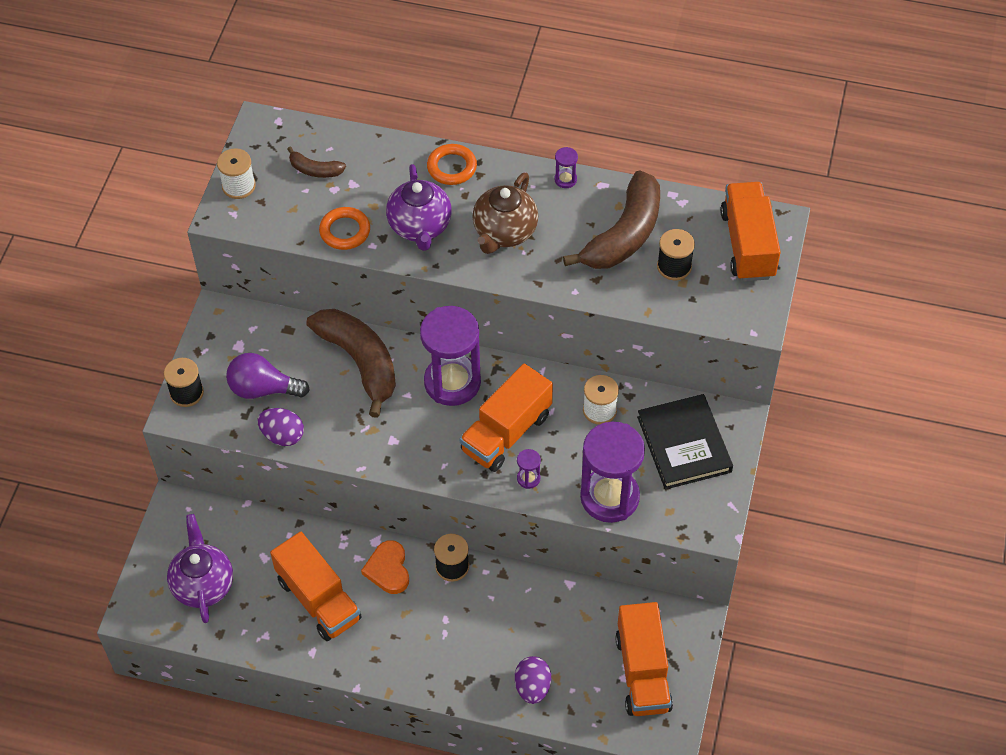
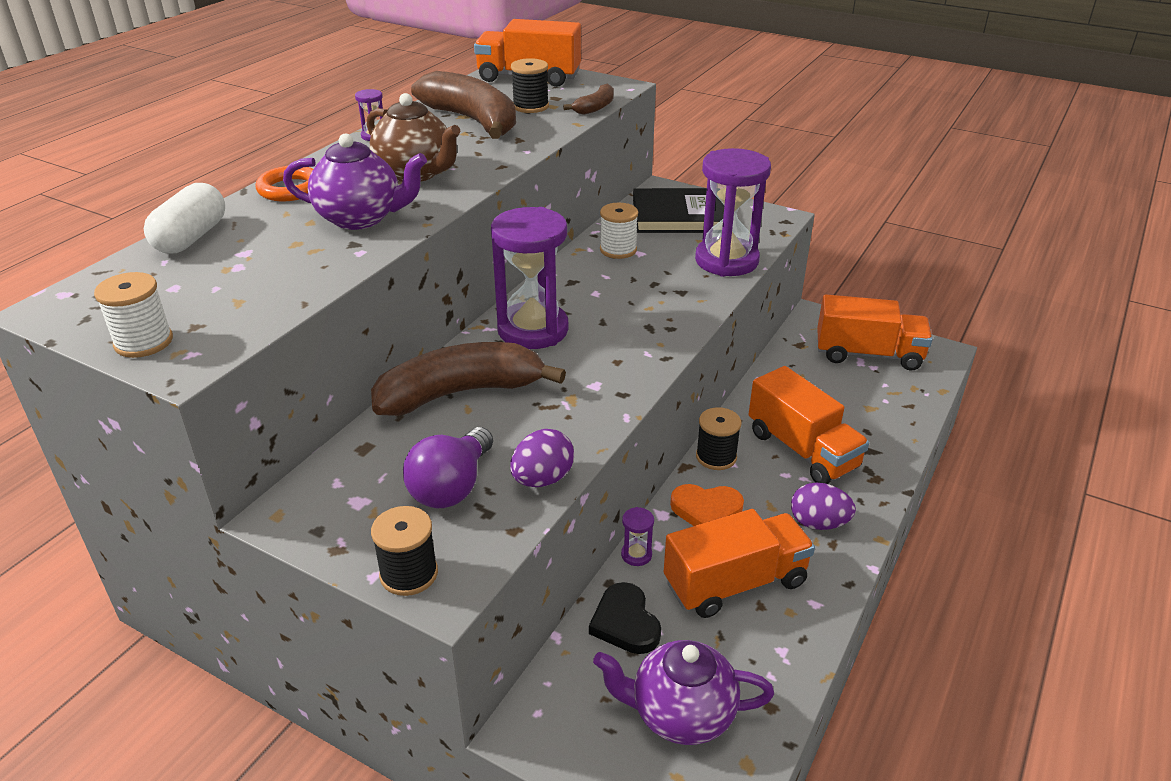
camera: 75 degrees left, 20 degrees down
brown banana [287,146,346,178] -> brown banana moved to [563,84,614,115]
orange ring [319,207,370,250] -> none
orange truck [459,363,553,472] -> orange truck moved to [749,366,869,484]
purple egg [515,656,551,704] -> purple egg moved to [791,483,856,530]
purple hourglass [517,449,541,489] -> purple hourglass moved to [621,507,654,566]
none -> white capsule [144,183,225,254]
none -> black heart [589,582,661,654]

